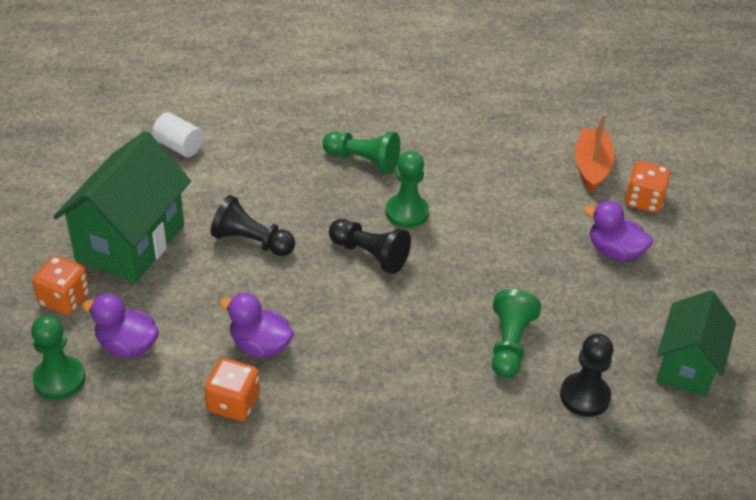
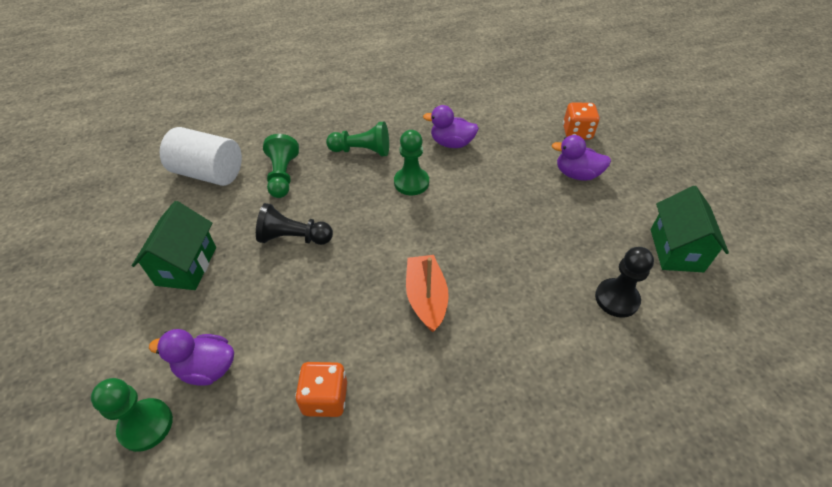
camera: 15 degrees left, 5 degrees up
orange dice [32,256,90,315] -> none
green house [53,131,191,283] -> green house [132,201,216,290], size x0.66
white cylinder [152,112,204,157] -> white cylinder [160,127,242,186], size x1.72
purple duck [219,293,294,358] -> purple duck moved to [423,105,479,148]
black pawn [329,219,411,274] -> none
green pawn [492,289,541,378] -> green pawn moved to [263,134,299,198]
orange boat [575,113,615,192] -> orange boat moved to [406,255,449,332]

